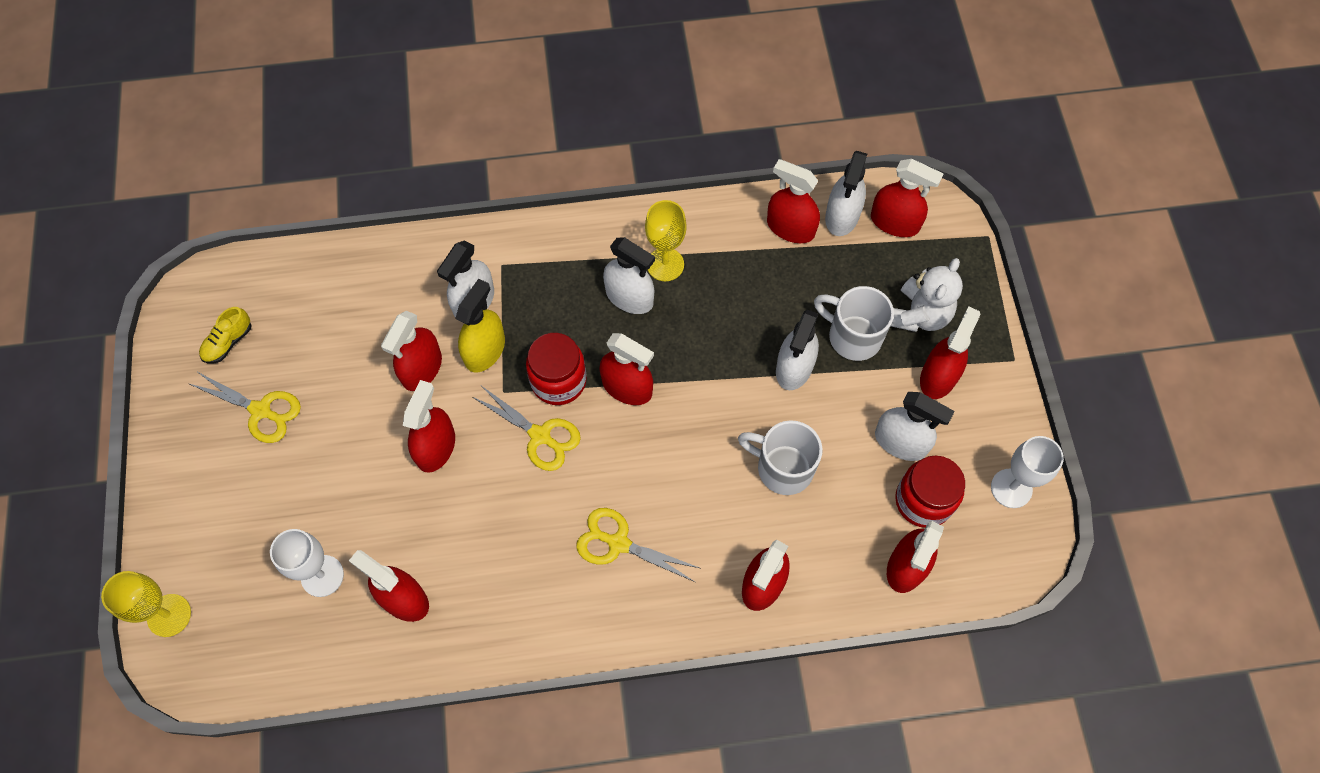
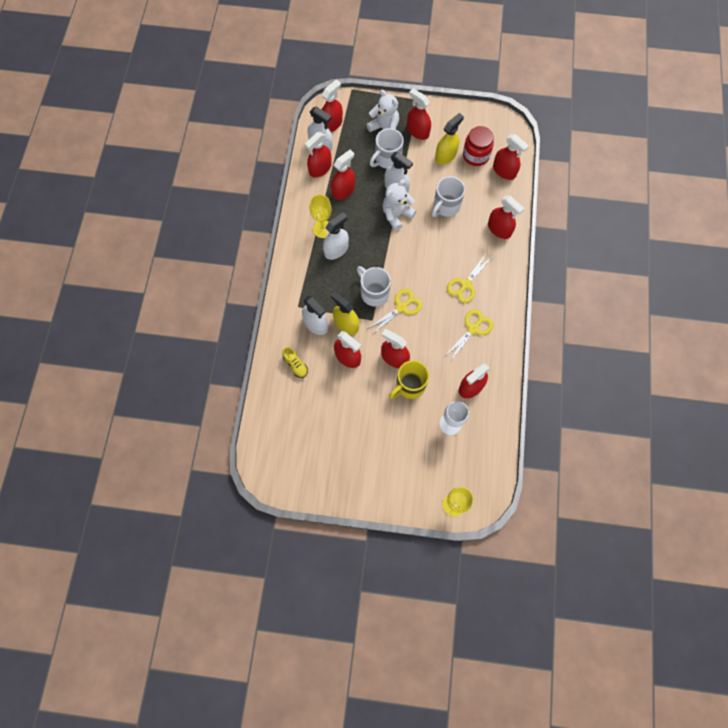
camera: 75 degrees left, 5 degrees up
yellow scissors [190,371,301,443] -> yellow scissors moved to [444,309,493,360]
yellow shoe [199,307,251,363] -> yellow shoe moved to [282,347,308,378]
red jar [526,333,587,405] -> white mug [357,266,391,307]
red spray bottle [600,333,654,405] -> red spray bottle moved to [331,150,355,200]
white spray bottle [875,392,955,461] -> yellow spray bottle [435,113,464,165]
white goblet [991,436,1064,508] -> none
none -> white teddy bear [383,179,416,231]
none -> yellow mug [389,360,429,399]

